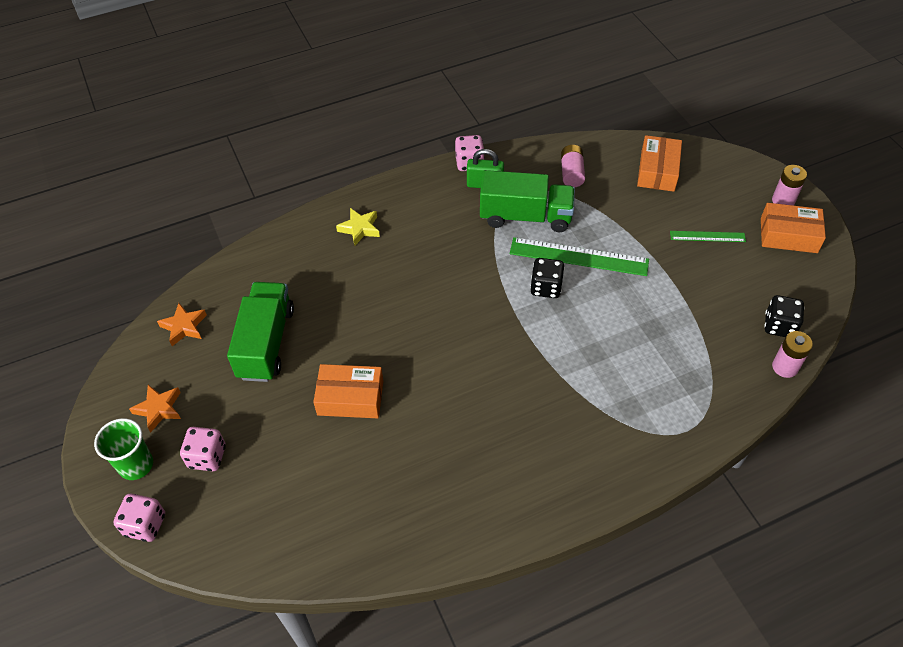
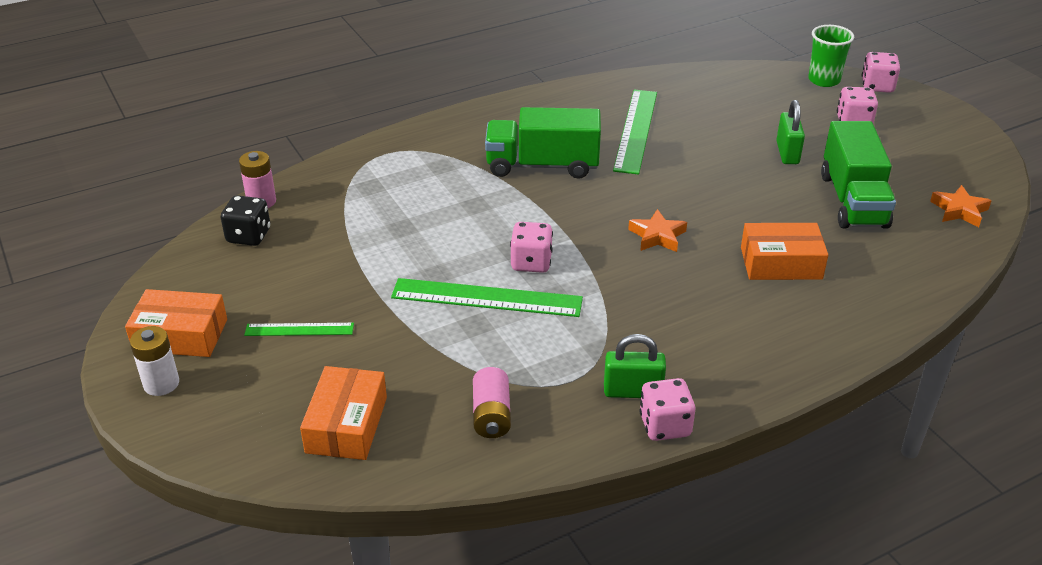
camera: 175 degrees right, 15 degrees down
green cup [94,418,153,480] -> green cup moved to [808,25,854,87]
orange star [129,385,181,432] -> orange star moved to [628,209,687,252]
orange box [313,364,383,418] -> orange box moved to [741,223,828,280]
yellow star [336,208,380,246] -> none
green truck [480,170,575,232] -> green truck moved to [485,107,601,179]
black dice [530,258,565,298] -> pink dice [510,222,553,273]
pink battery [772,165,807,206] -> white battery [130,326,179,396]
none -> green ruler [613,90,657,175]
none -> green padlock [776,100,805,164]

